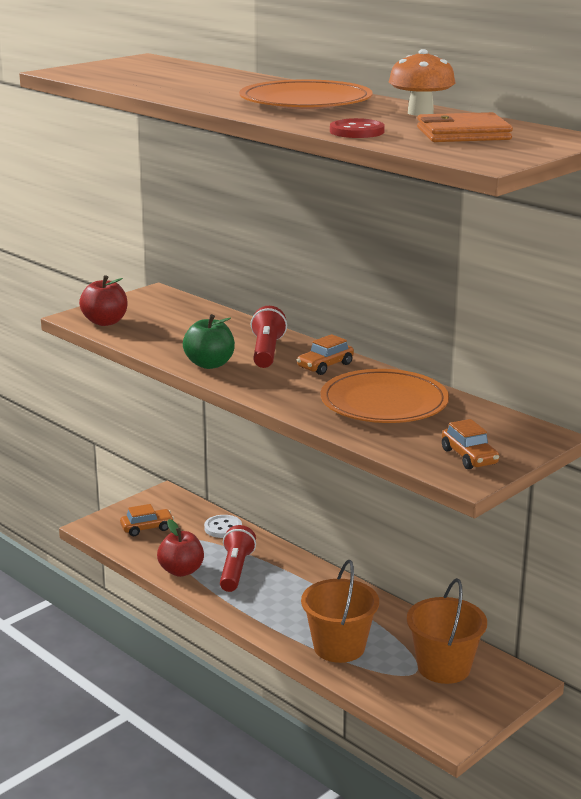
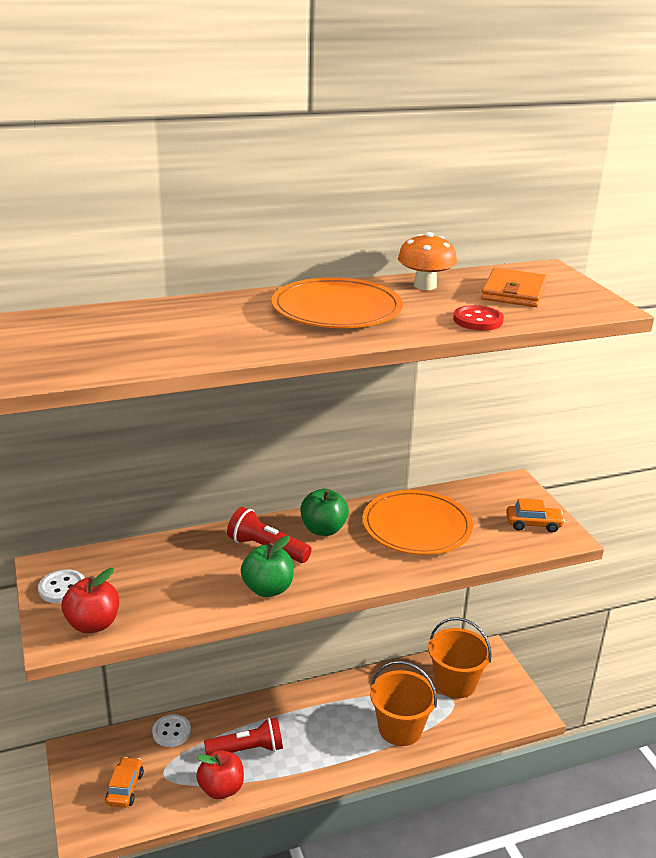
camera: 65 degrees left, 5 degrees up
red flashlight [220,525,256,592] -> red flashlight turned 135 degrees clockwise [204,717,283,755]
orange car [297,334,354,375] -> green apple [300,489,349,536]
none -> white button [38,569,85,603]

